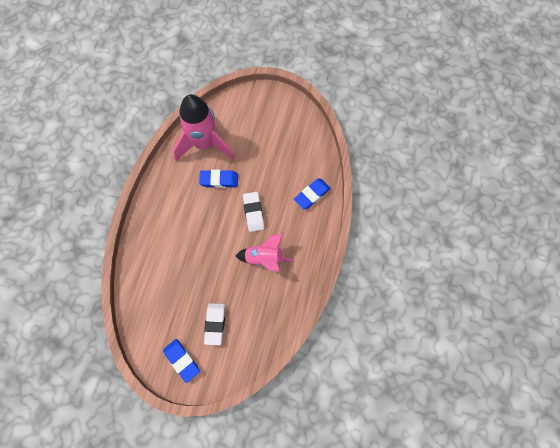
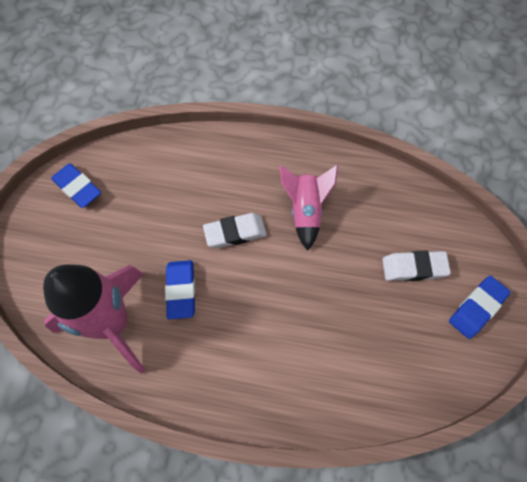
camera: 95 degrees left, 5 degrees down
blue eraser [294,178,331,210] -> blue eraser moved to [51,163,101,208]

